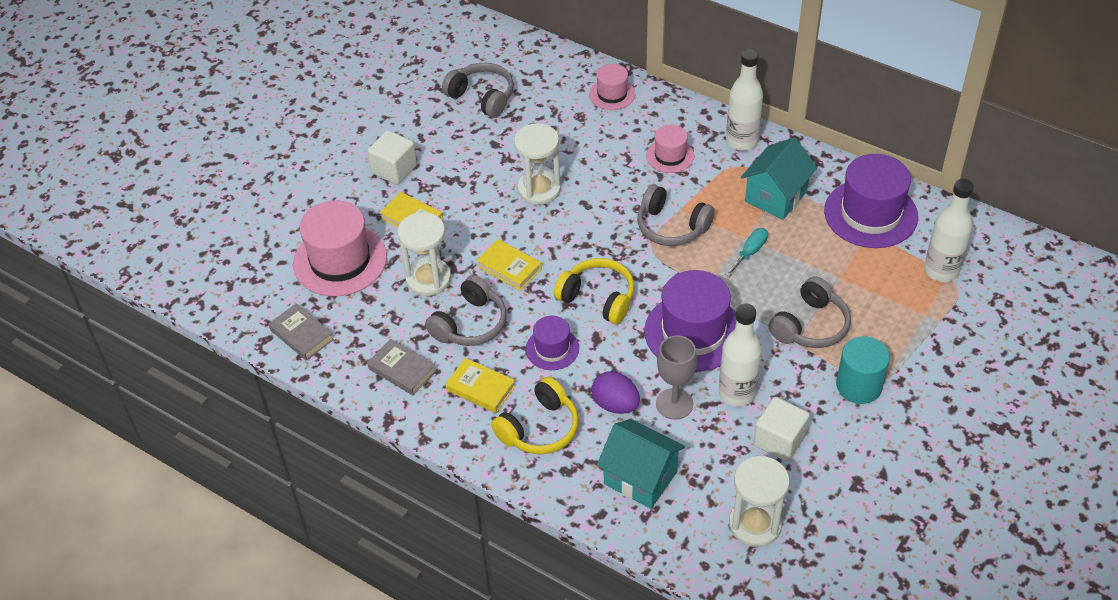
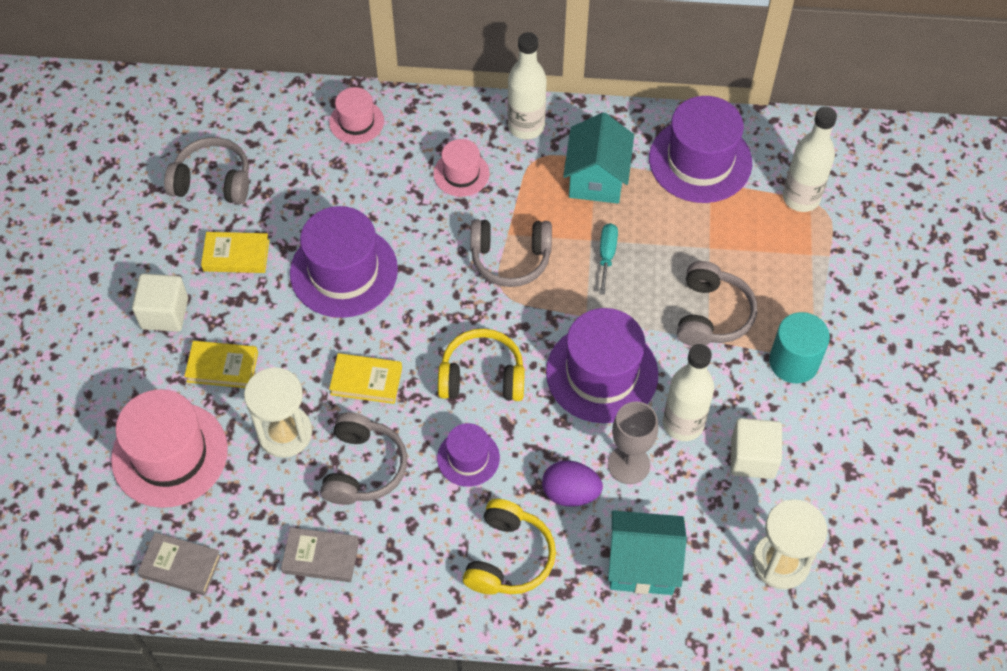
camera: 30 degrees left, 10 degrees up
yellow book [445,358,515,413] -> yellow book moved to [201,232,269,273]
white hourglass [514,123,561,205] -> purple hat [290,206,398,318]

